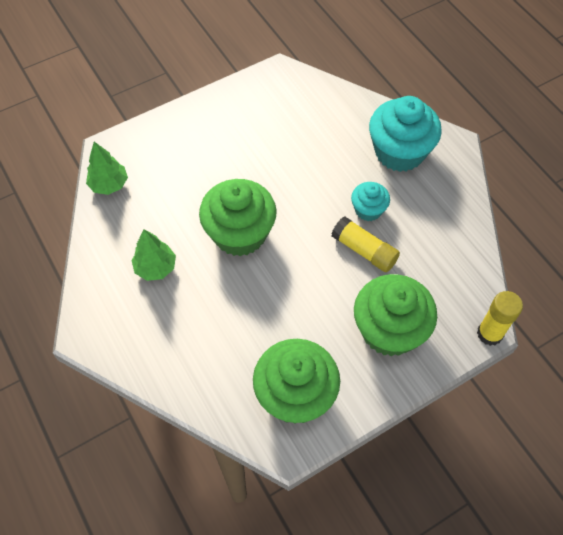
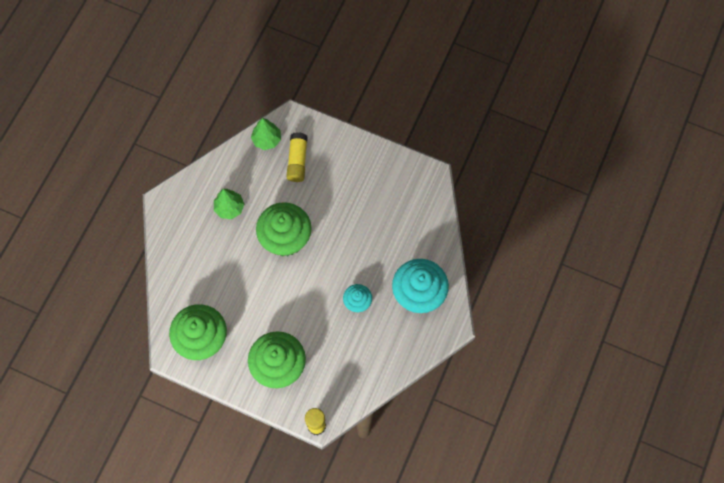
camera: 55 degrees right, 10 degrees up
yellow glue stick [331,216,400,272] -> yellow glue stick moved to [286,132,308,182]

